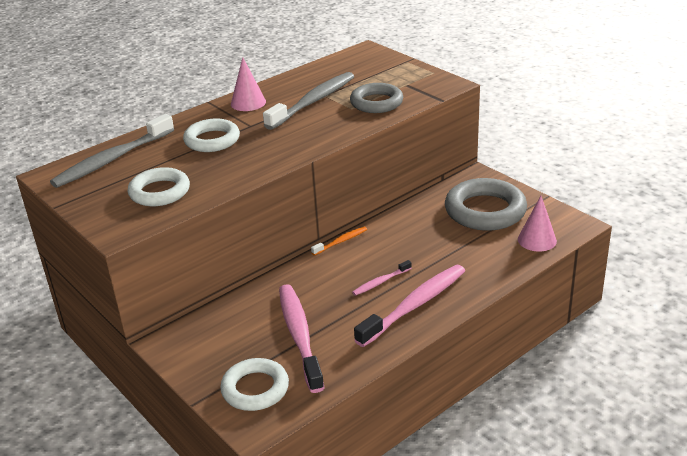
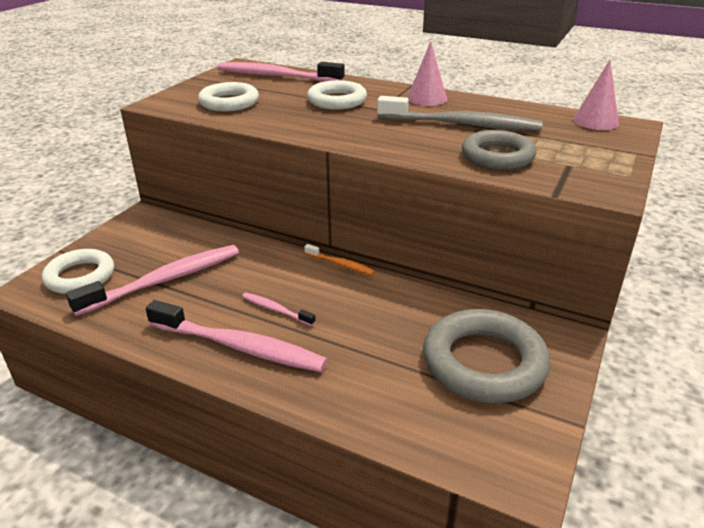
camera: 65 degrees right, 0 degrees up
grey toothbrush [50,114,174,188] -> pink toothbrush [217,62,345,82]
pink cone [518,196,557,252] -> pink cone moved to [573,60,619,130]

